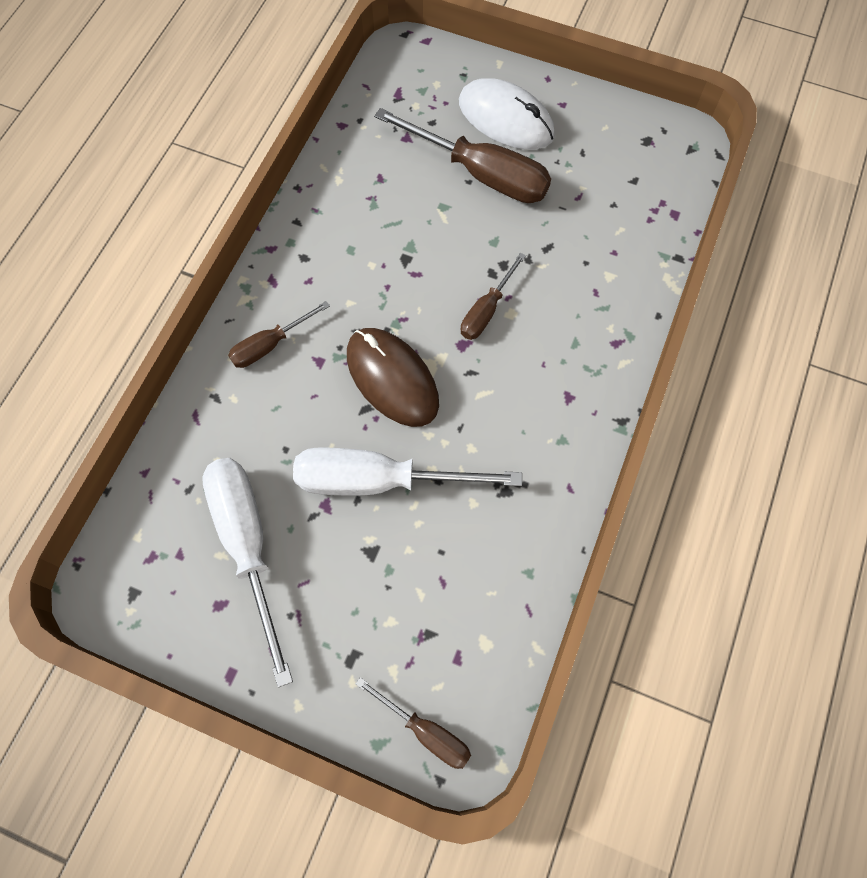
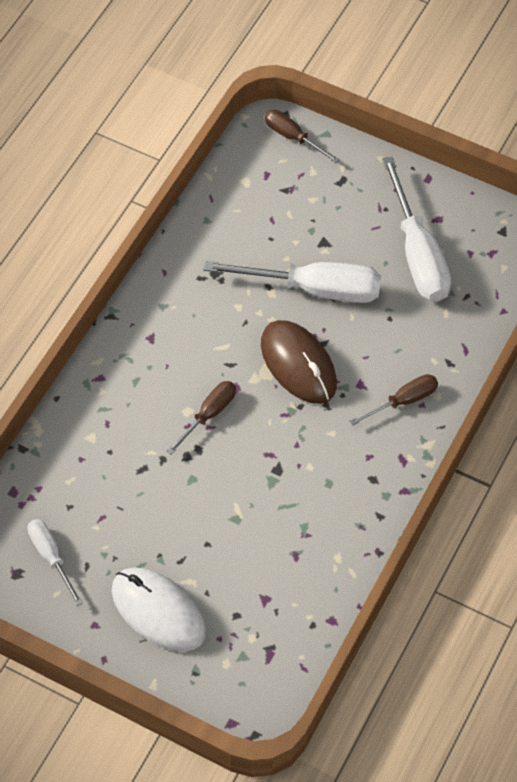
camera: 175 degrees left, 10 degrees down
brown screwdriver [374,108,551,203] -> none
none -> white screwdriver [27,519,83,606]

